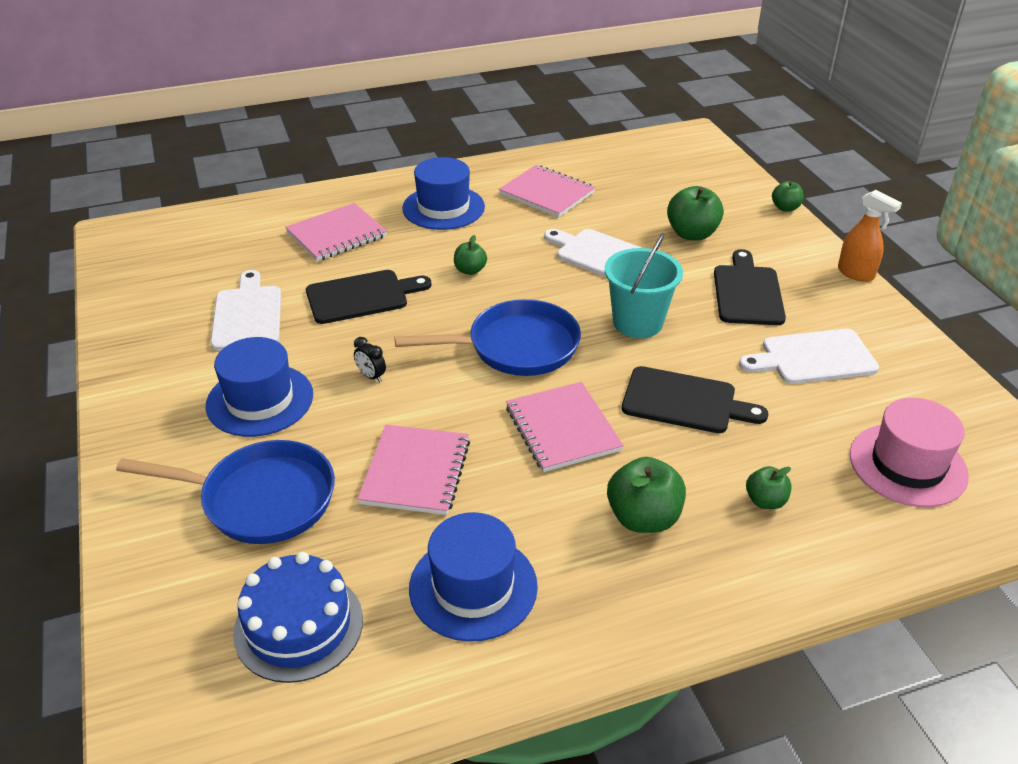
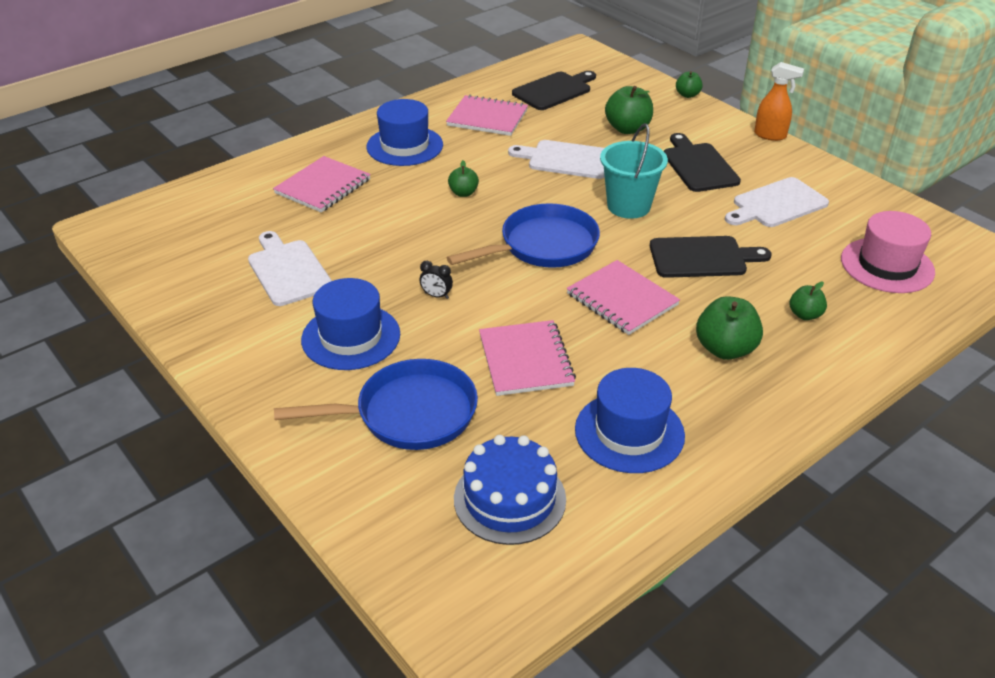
camera: 20 degrees left, 0 degrees up
black cutting board [306,270,432,324] -> black cutting board moved to [512,71,596,110]

